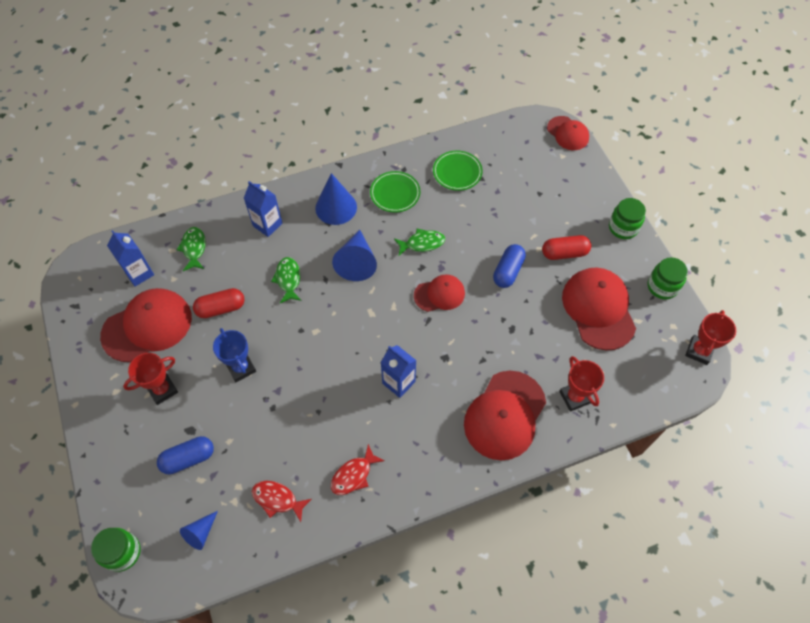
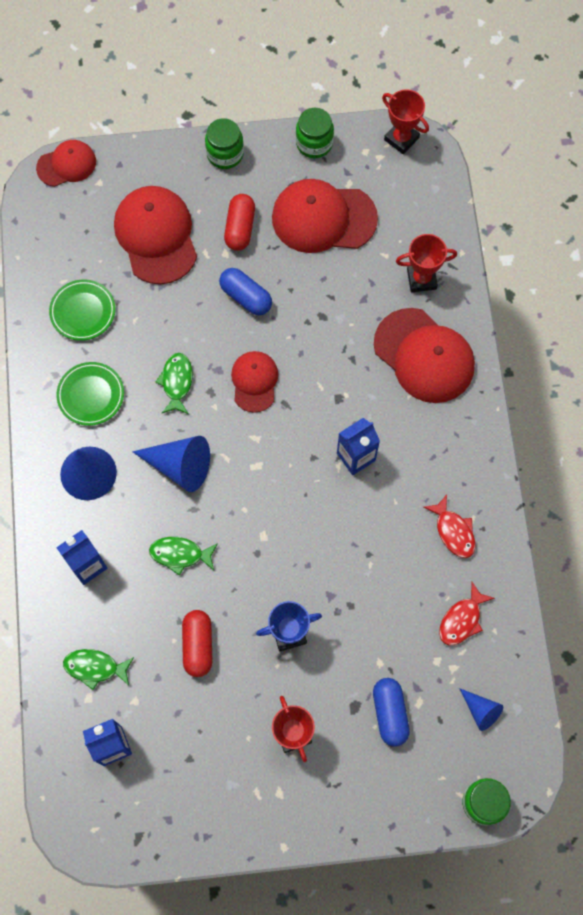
camera: 75 degrees left, 10 degrees up
red cap [100,288,192,362] -> red cap moved to [114,186,197,285]

